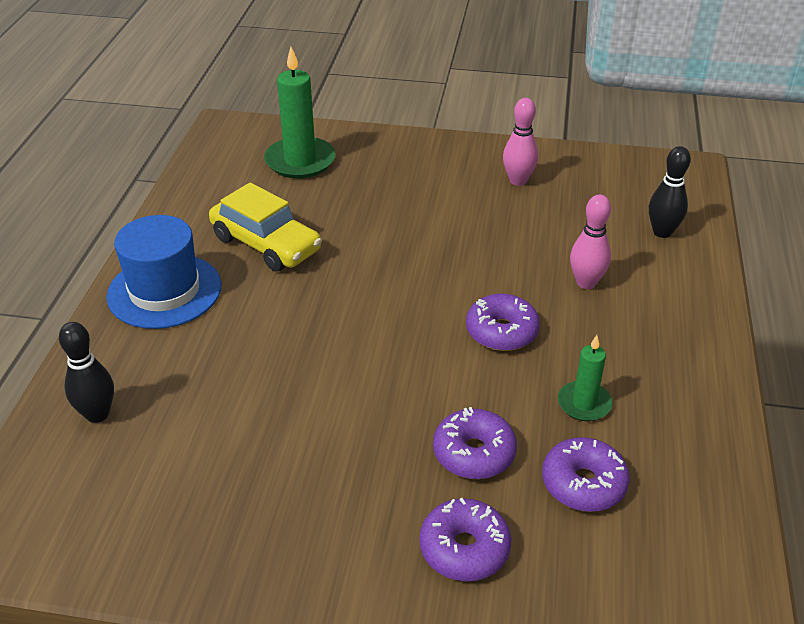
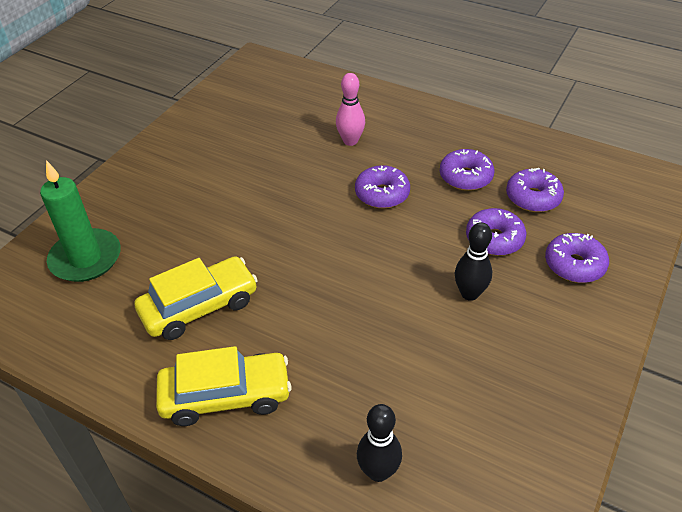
camera: 70 degrees left, 5 degrees up
blue hat [107,215,221,329] -> yellow car [156,346,292,426]
pink bowling pin [503,98,538,186] -> none
green candle [558,335,612,421] -> purple donut [440,149,494,191]
black bowling pin [649,146,691,238] -> black bowling pin moved to [455,222,492,301]

